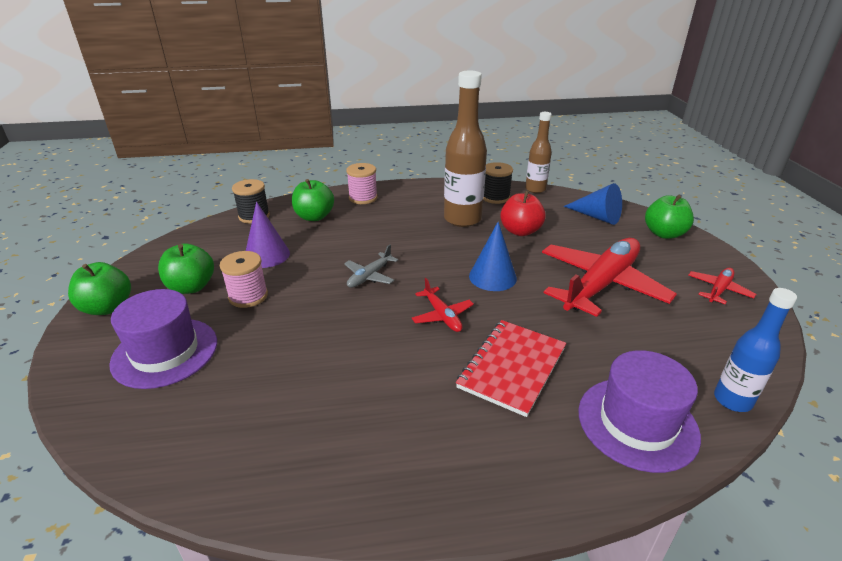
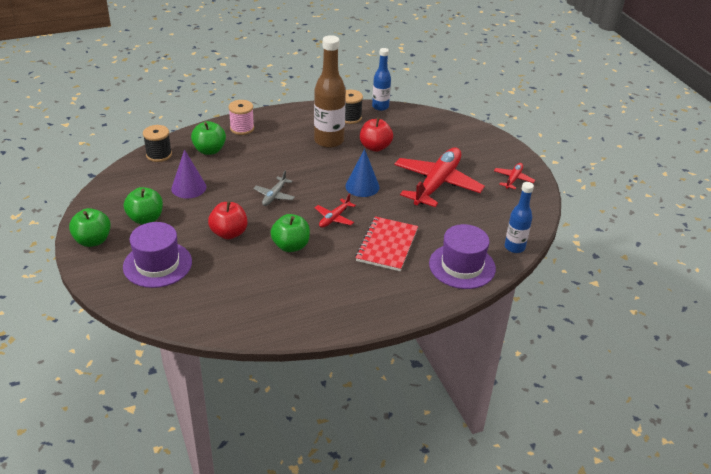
camera: 15 degrees left, 5 degrees up
pink spool [220,251,268,308] -> none
red plane [412,278,474,332] -> red plane turned 75 degrees clockwise [315,193,356,228]
brown bottle [525,112,552,193] -> blue bottle [372,48,391,111]
blue cone [564,183,622,225] -> none
green apple [645,195,694,239] -> green apple moved to [271,214,310,252]
none -> red apple [208,201,247,239]

